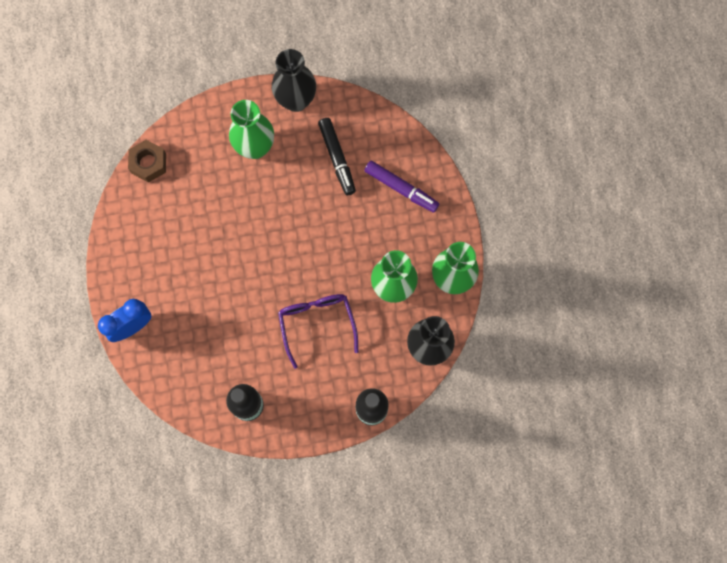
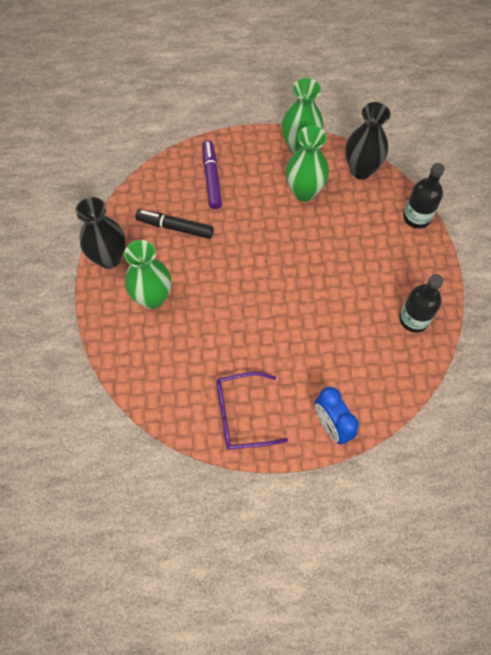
camera: 85 degrees left, 10 degrees down
brown nut [128,140,166,183] -> none
purple glasses [278,294,358,369] -> purple glasses moved to [216,372,288,450]
black marker [318,118,356,195] -> black marker turned 150 degrees counterclockwise [135,210,214,239]
purple marker [364,161,439,213] -> purple marker turned 45 degrees counterclockwise [203,140,222,209]

